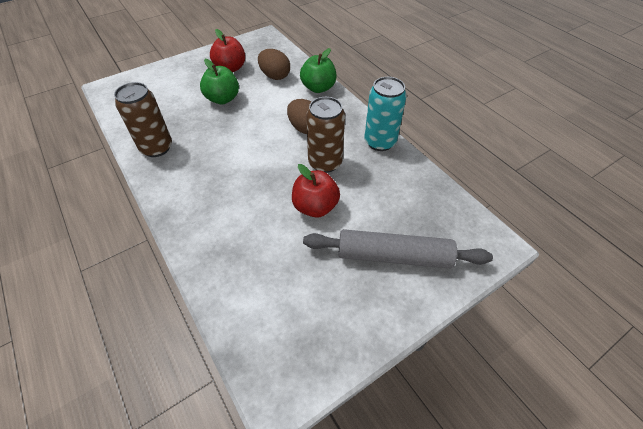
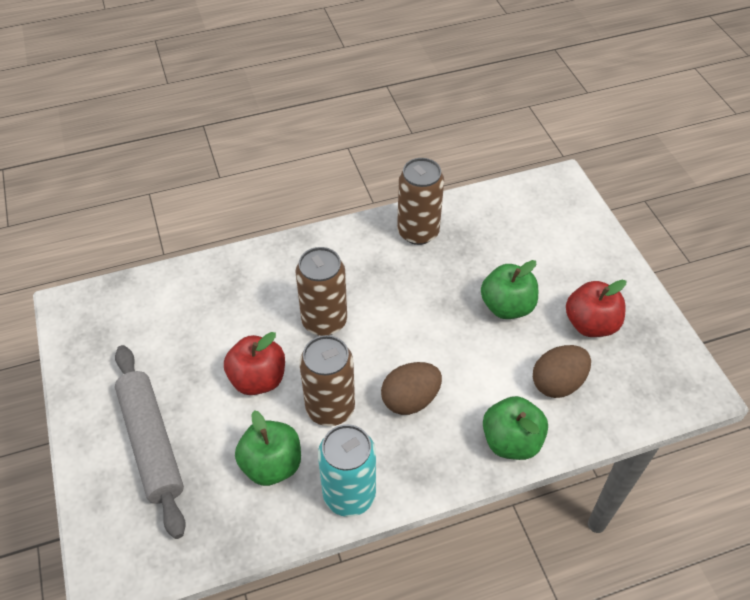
camera: 105 degrees right, 0 degrees up
grey rolling pin [303,229,493,269] -> grey rolling pin turned 45 degrees counterclockwise [115,345,186,539]
none -> green apple [235,410,301,486]
none -> brown can [295,247,347,336]

